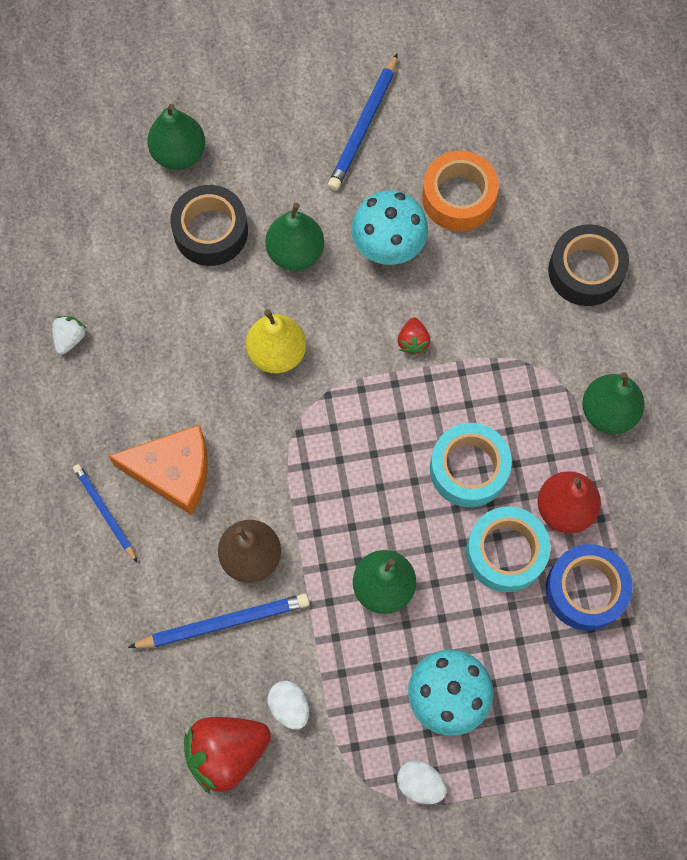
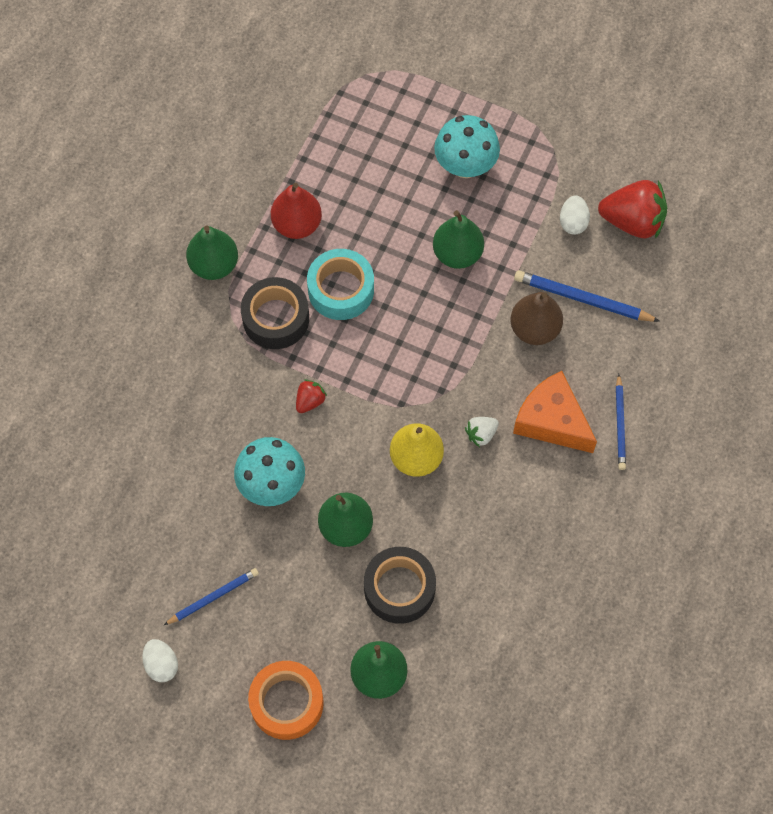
camera: 145 degrees left, 5 degrees down
white strawberry [52,316,86,354] -> white strawberry moved to [465,417,499,447]
blue pencil [328,53,398,191] -> blue pencil [164,568,259,625], size x0.66
white egg [397,761,447,804] -> white egg moved to [142,639,178,682]
orange tape [422,151,499,231] -> orange tape moved to [248,661,324,740]
turquoise tape [466,506,551,592] -> none
blue tape [546,544,633,631] -> none
black tape [548,224,629,306] -> black tape moved to [241,277,309,349]

